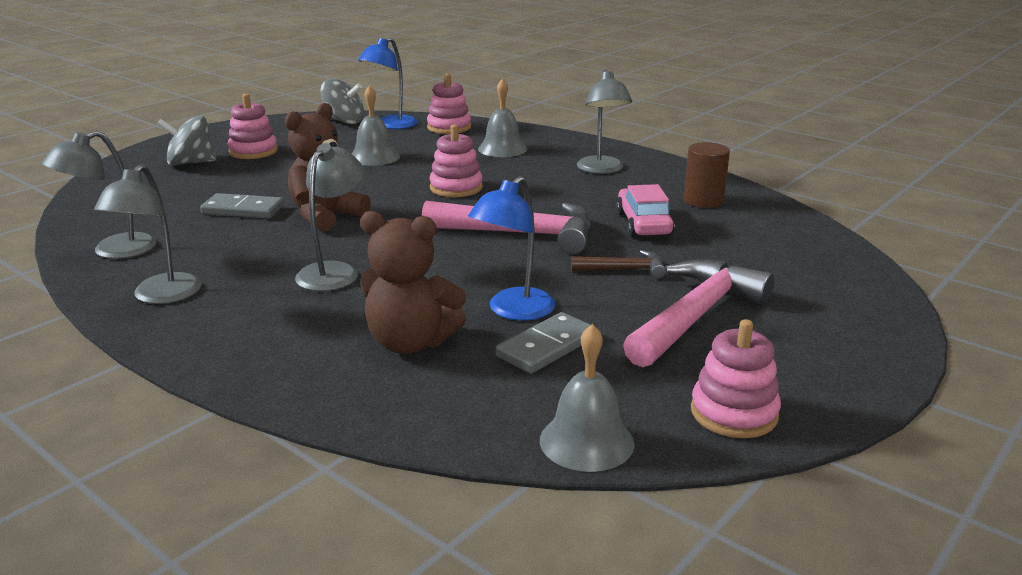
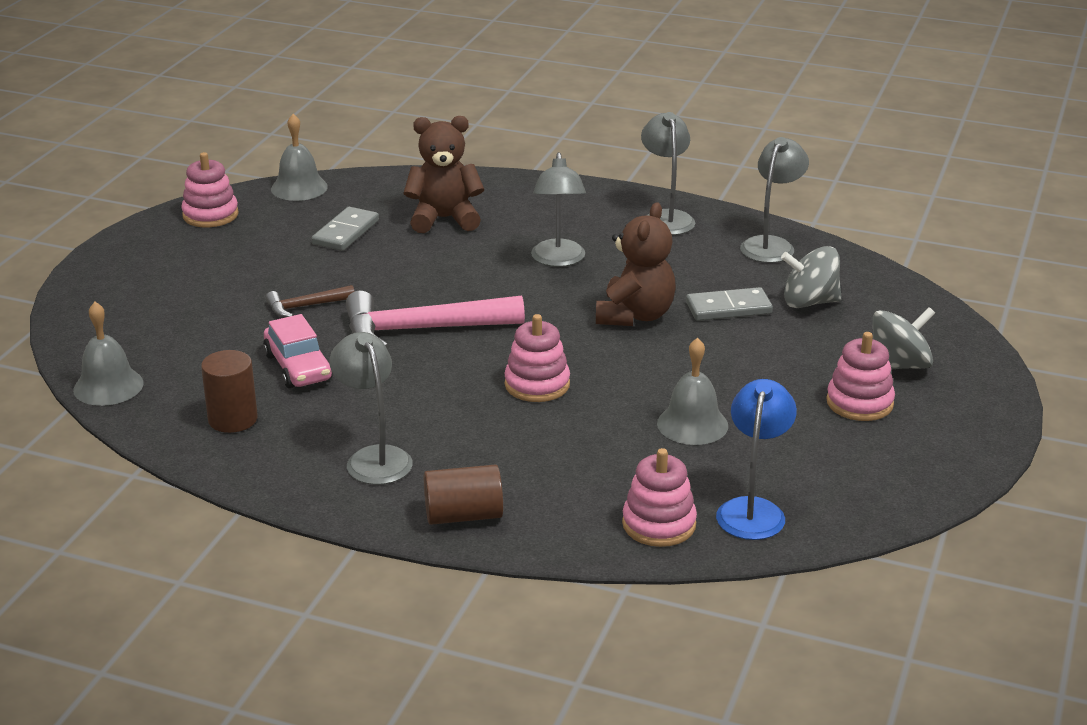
camera: 160 degrees right, 5 degrees up
grey spinning top [320,78,364,124] -> grey spinning top moved to [781,246,842,308]
blue lamp [468,176,555,321] -> none
grey bell [478,79,527,157] -> grey bell moved to [73,302,144,406]
pink hammer [623,259,775,367] -> none
none -> brown cylinder [424,465,503,525]

